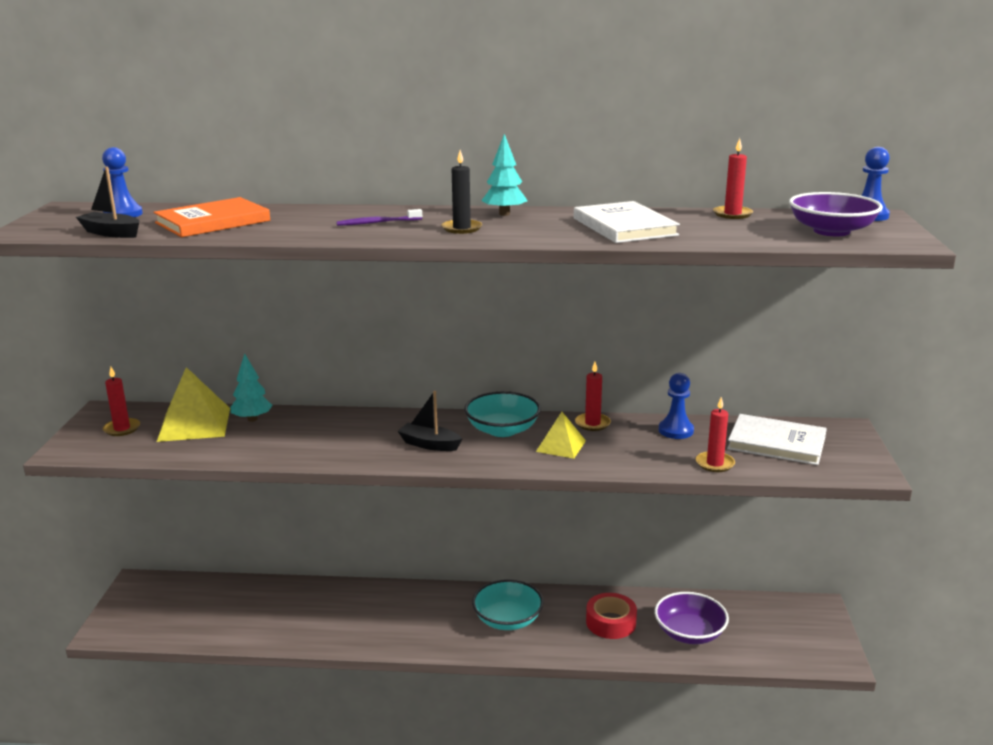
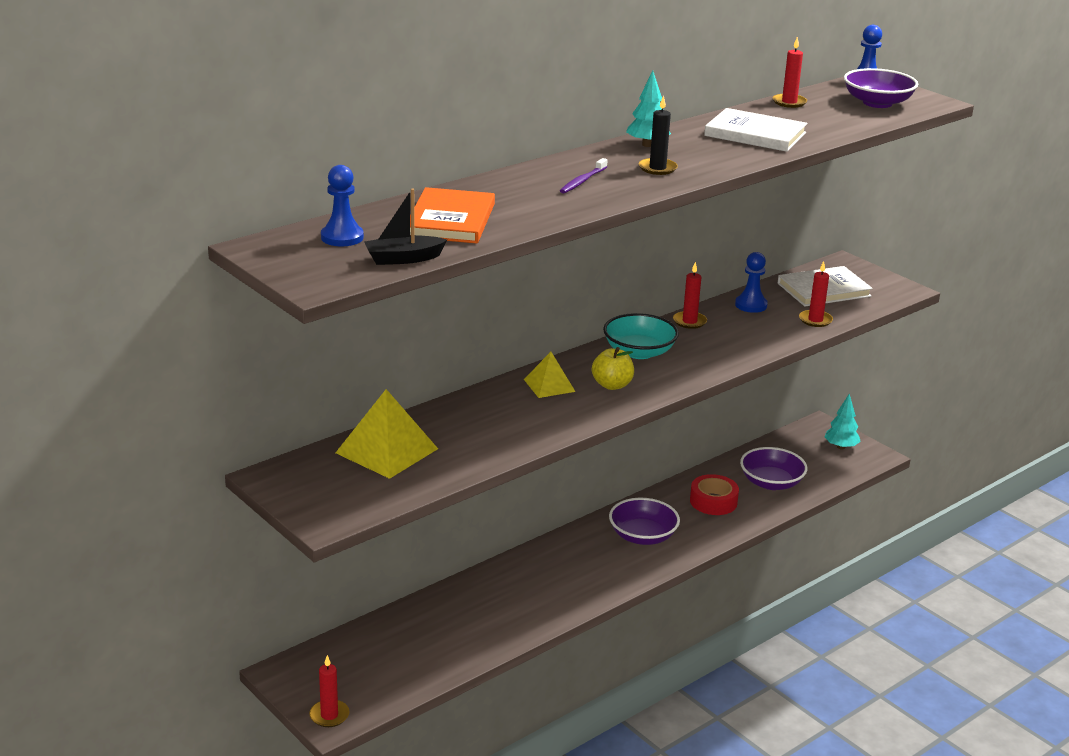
camera: 45 degrees left, 5 degrees up
red candle [103,367,140,436] -> red candle moved to [309,655,350,727]
turquoise tree [231,353,273,422] -> turquoise tree moved to [824,394,861,449]
black boat [398,391,462,451] -> yellow apple [592,347,634,390]
turquoise bowl [472,579,544,630] -> purple bowl [609,498,680,545]
yellow pyramid [536,412,586,459] -> yellow pyramid moved to [524,352,575,398]

